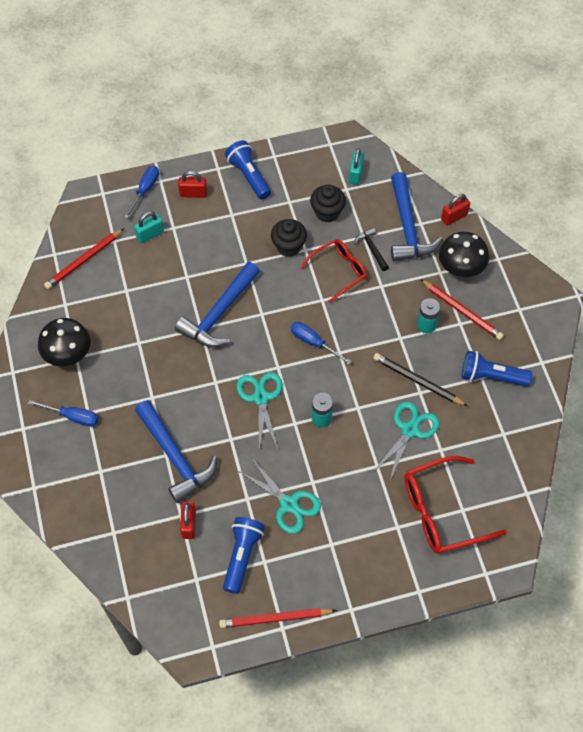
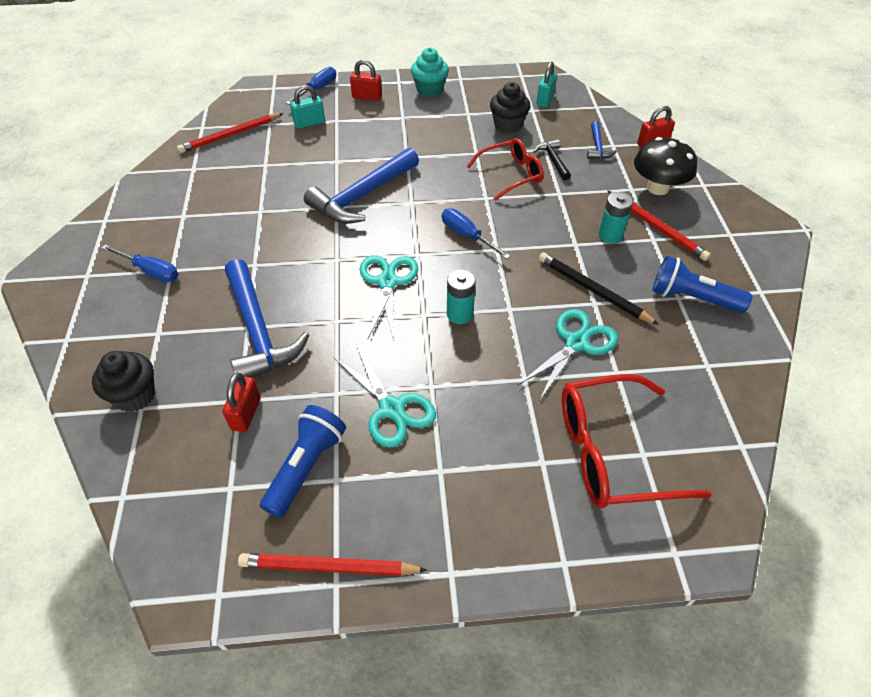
camera: 10 degrees right, 10 degrees down
black mushroom [38,318,91,366] -> none
blue flashlight [225,140,271,200] -> turquoise cupcake [411,48,449,97]
black cupcake [271,219,307,257] -> black cupcake moved to [92,351,155,412]
blue hammer [391,172,443,262] -> blue hammer [587,121,617,159], size x0.48

